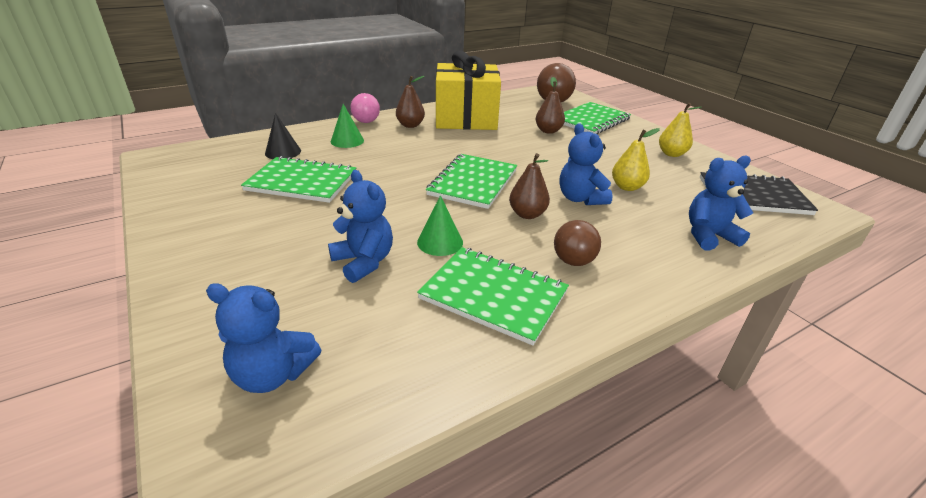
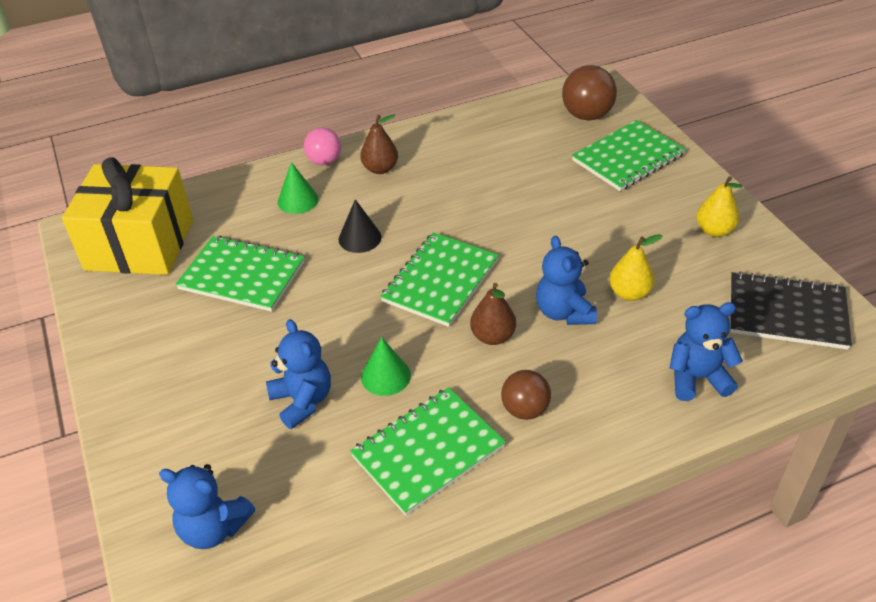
camera: 10 degrees right, 10 degrees up
black cone [265,113,301,159] -> black cone moved to [339,199,382,253]
green notebook [417,247,569,346] -> green notebook turned 75 degrees counterclockwise [350,387,506,516]
yellow gift [436,51,501,130] -> yellow gift moved to [62,157,193,275]
brown pear [535,77,565,134] -> none

